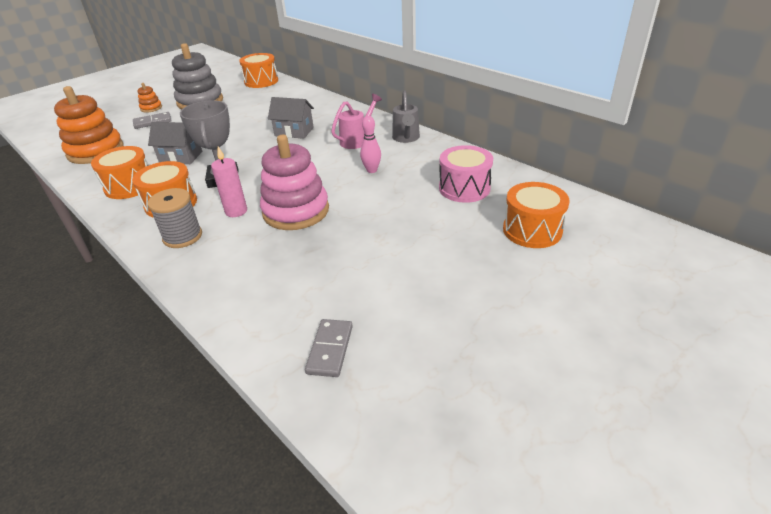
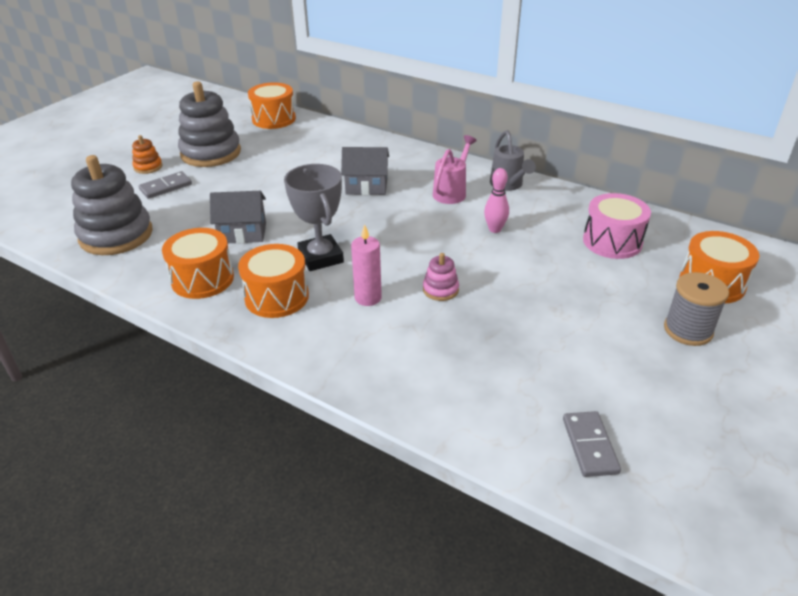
camera: 15 degrees left, 0 degrees up
orange stacking toy [54,86,124,164] -> grey stacking toy [71,155,153,255]
grey spool [148,188,202,248] -> grey spool moved to [664,272,729,346]
pink stacking toy [260,135,329,230] -> pink stacking toy [423,253,459,301], size x0.45

